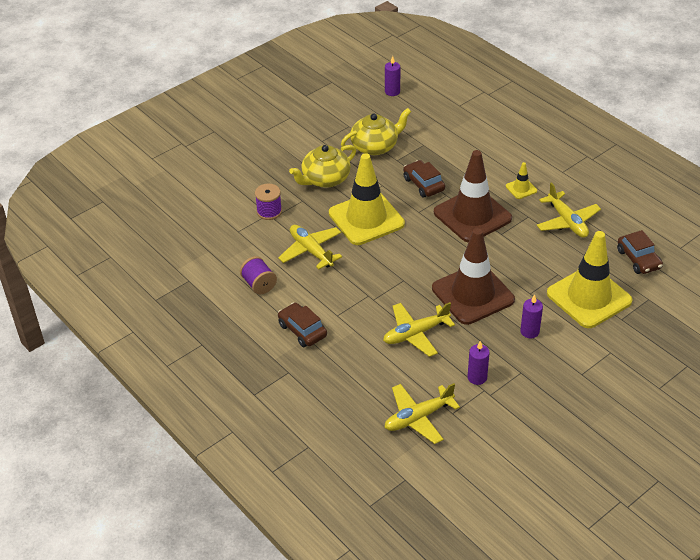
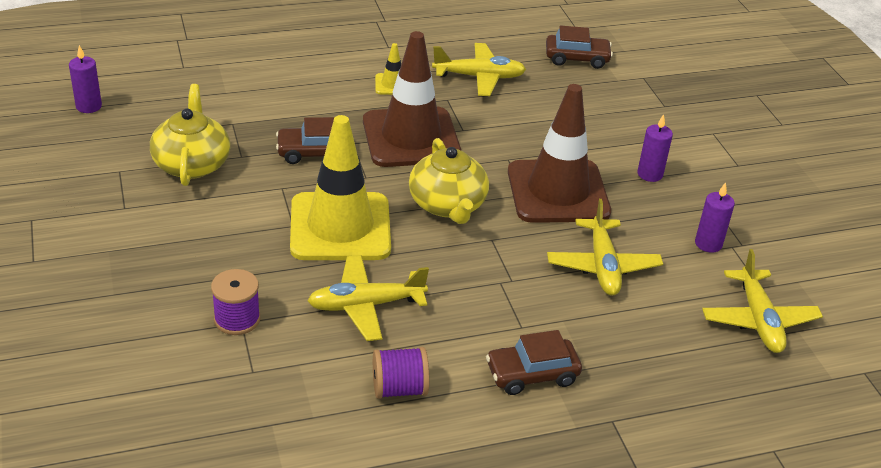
camera: 70 degrees left, 5 degrees down
yellow teapot [289,145,356,188] -> yellow teapot moved to [409,138,489,224]
yellow traffic cone [547,231,633,328] -> none

